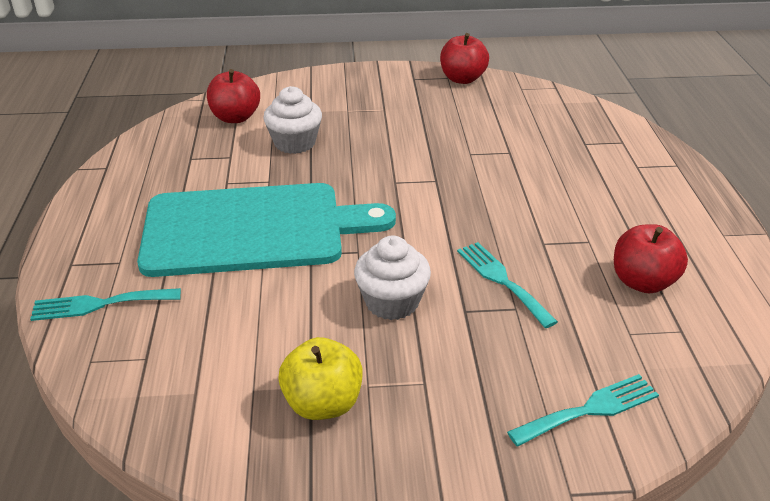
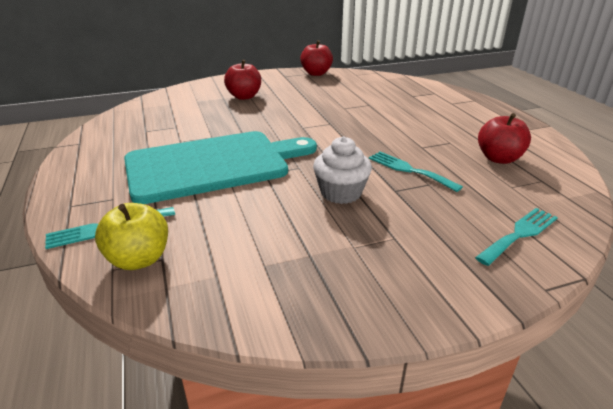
camera: 15 degrees left, 5 degrees down
red apple [207,69,260,123] -> red apple moved to [224,60,261,100]
white cupcake [263,86,322,154] -> none
yellow apple [278,337,363,420] -> yellow apple moved to [95,203,168,270]

